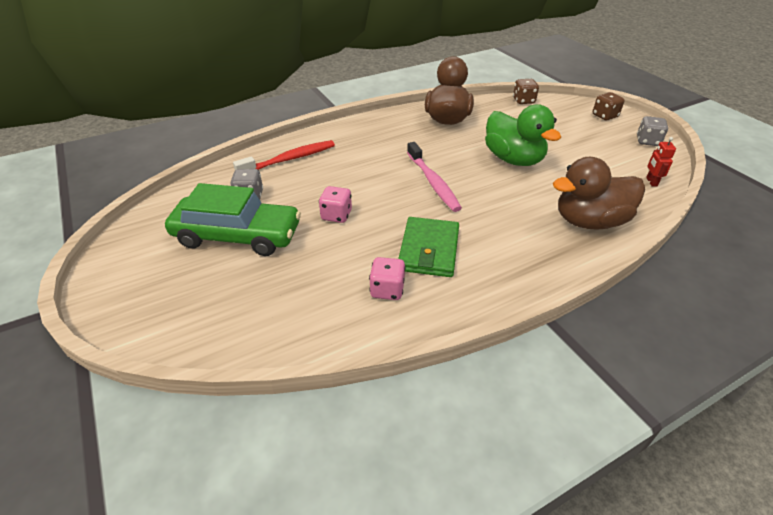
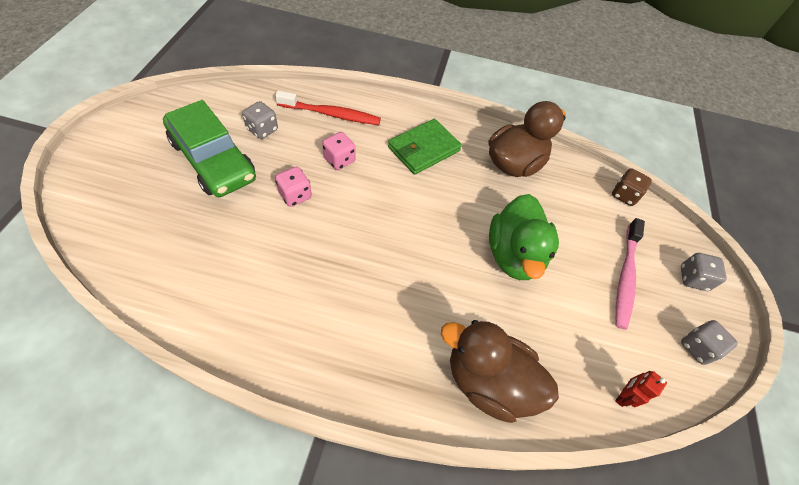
camera: 35 degrees right, 15 degrees up
pink dice [369,257,406,300] -> pink dice moved to [322,132,356,170]
green wallet [398,217,459,277] -> green wallet moved to [388,119,462,175]
pink toothbrush [407,142,462,212] -> pink toothbrush moved to [615,218,645,330]
brown dice [593,92,625,121] -> grey dice [681,253,727,291]

